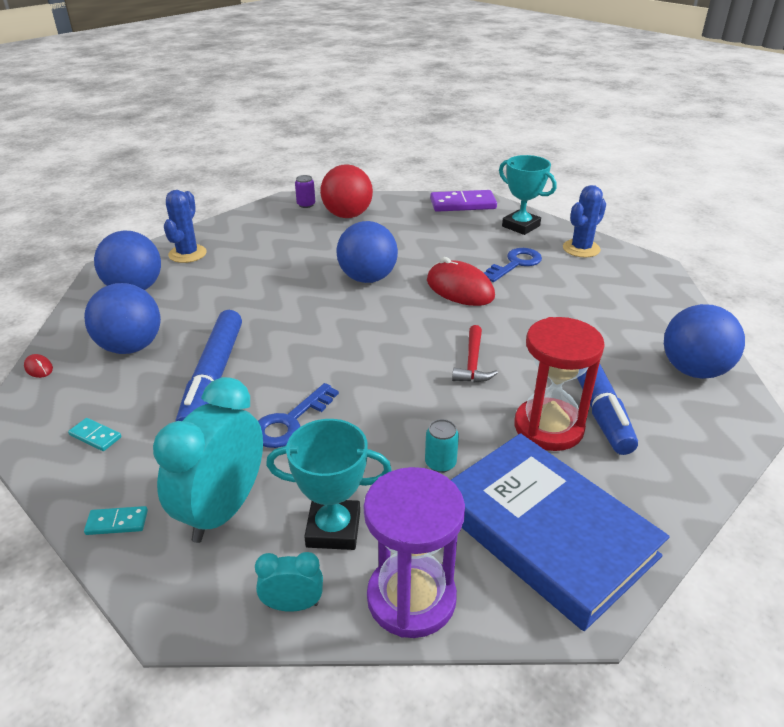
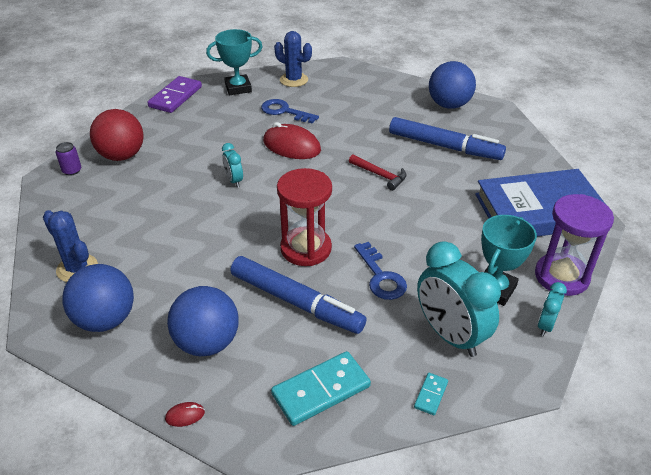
camera: 60 degrees left, 5 degrees up
turquoise domino [68,418,121,451] -> turquoise domino [271,351,371,426], size x2.08
blue ball [336,221,398,283] -> turquoise clock [222,143,243,187]
turquoise can [425,419,459,473] -> none
red mouse [427,257,495,306] -> red mouse turned 45 degrees clockwise [263,122,321,159]
blue key [484,248,542,282] -> blue key turned 45 degrees counterclockwise [261,99,319,123]
red hourglass [514,317,605,451] -> red hourglass moved to [277,168,332,266]
blue cactus [563,185,606,258] -> blue cactus turned 45 degrees counterclockwise [274,31,312,87]

